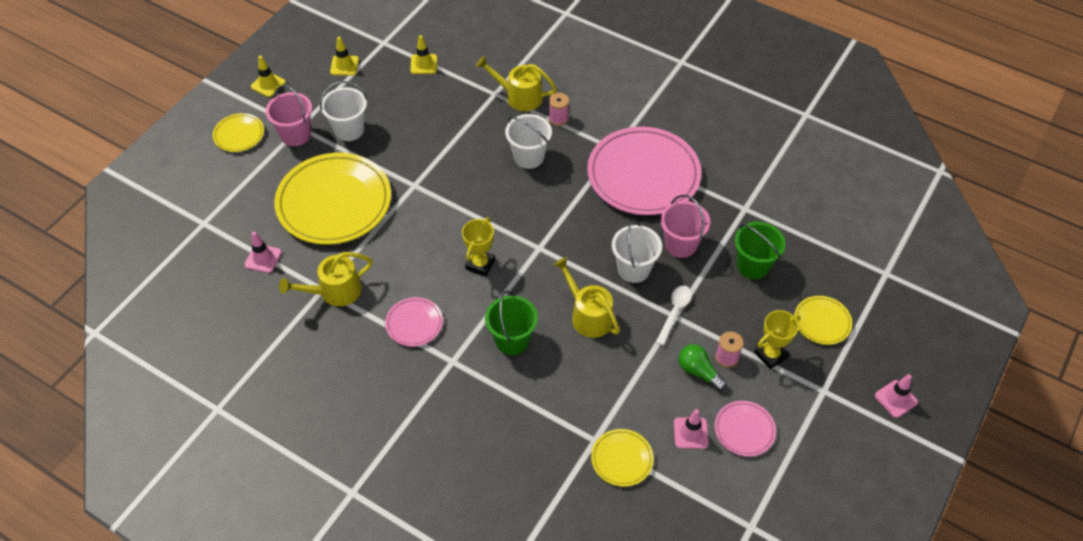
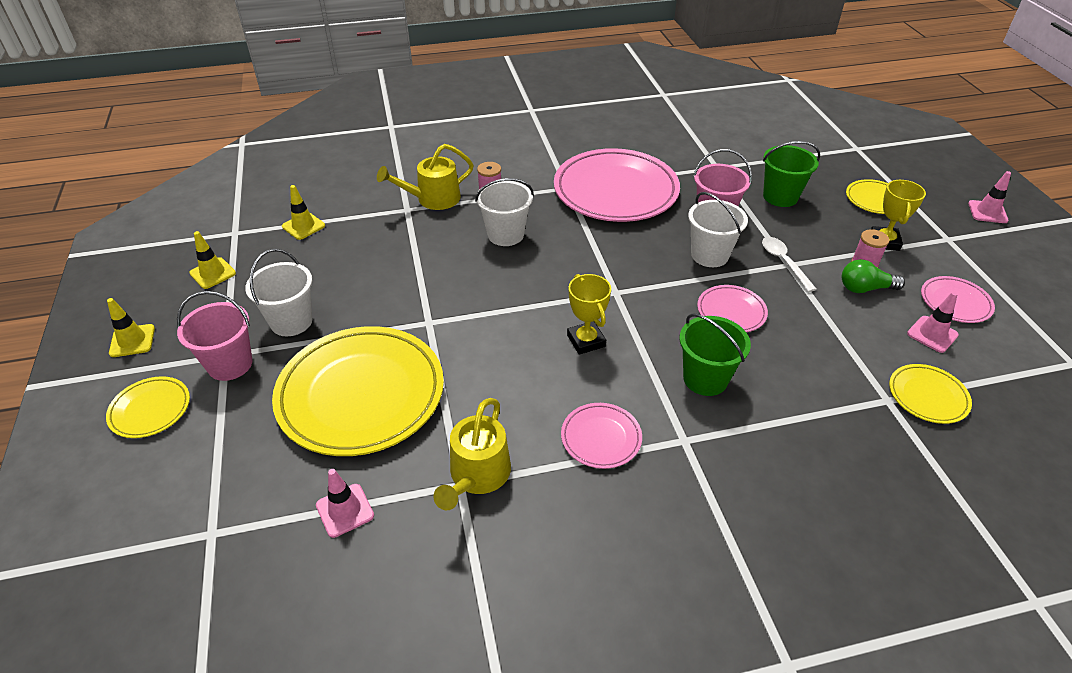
camera: 45 degrees left, 10 degrees down
yellow watering can [553,257,620,338] -> pink plate [697,285,768,332]

